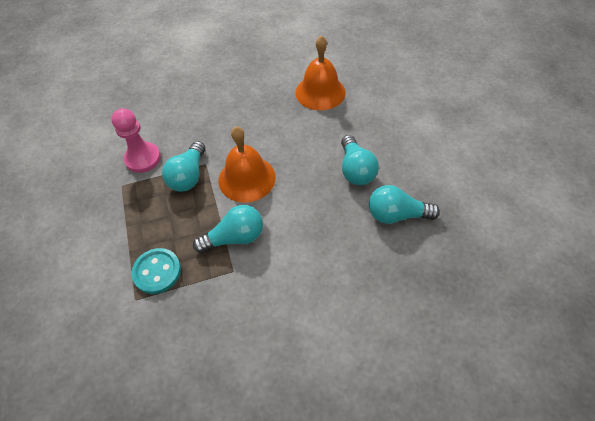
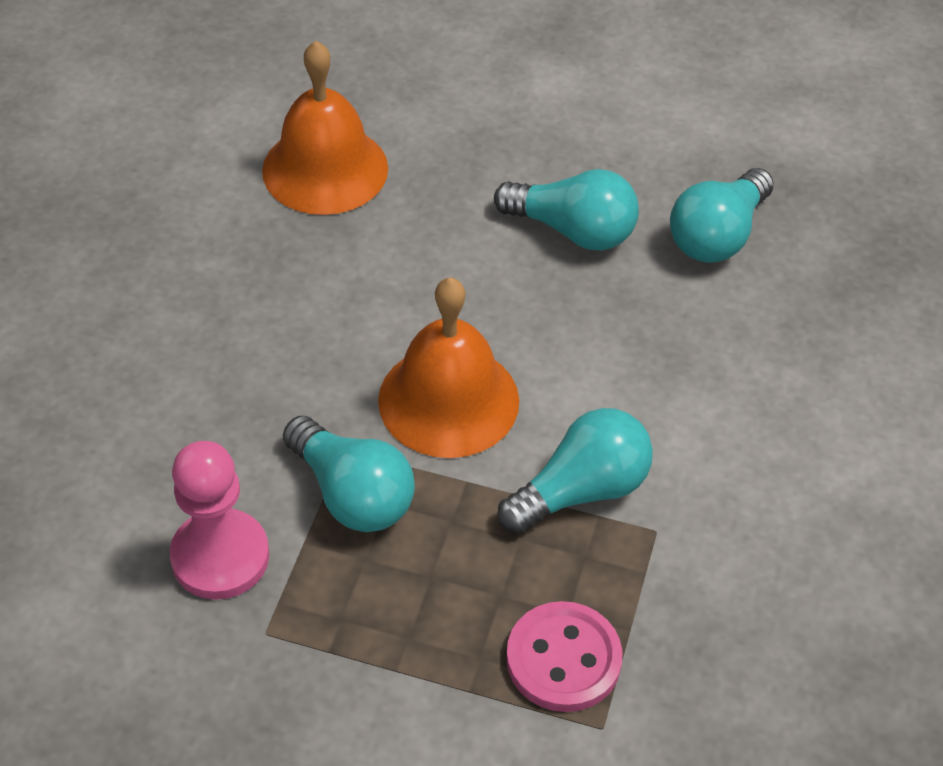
camera: 60 degrees left, 5 degrees down
turquoise button [131,248,181,294] -> pink button [506,601,623,712]
turquoise light bulb [193,205,263,253] -> turquoise light bulb turned 45 degrees clockwise [497,408,653,534]

